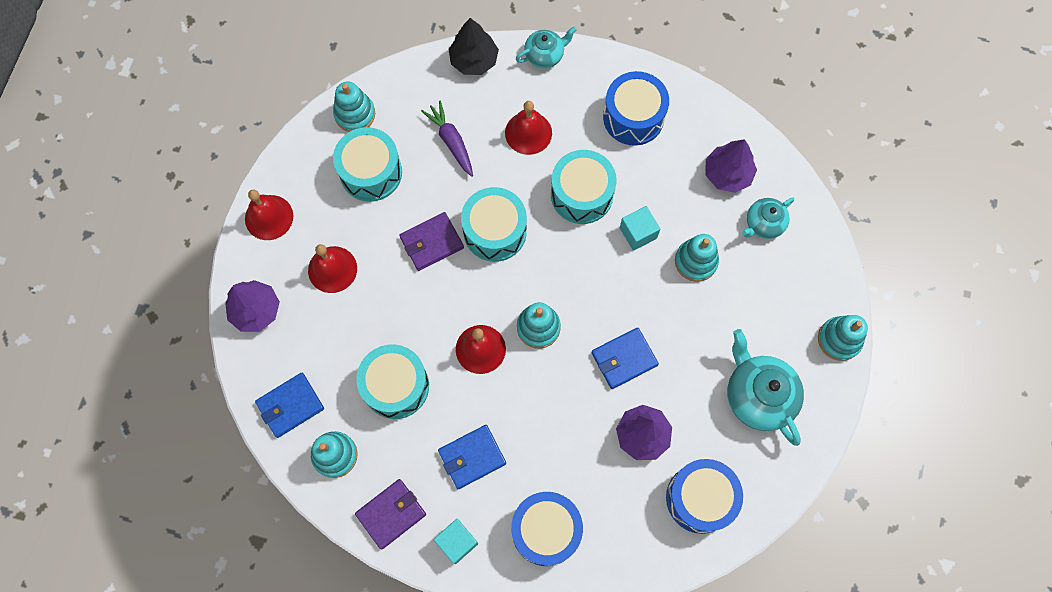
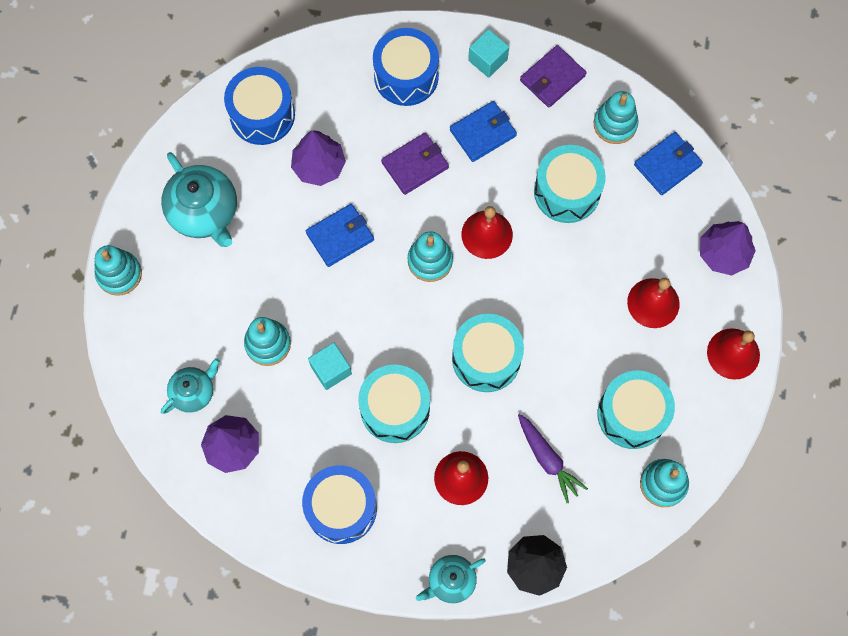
camera: 175 degrees right, 0 degrees up
purple wallet [399,212,464,271] -> purple wallet moved to [381,133,449,195]

